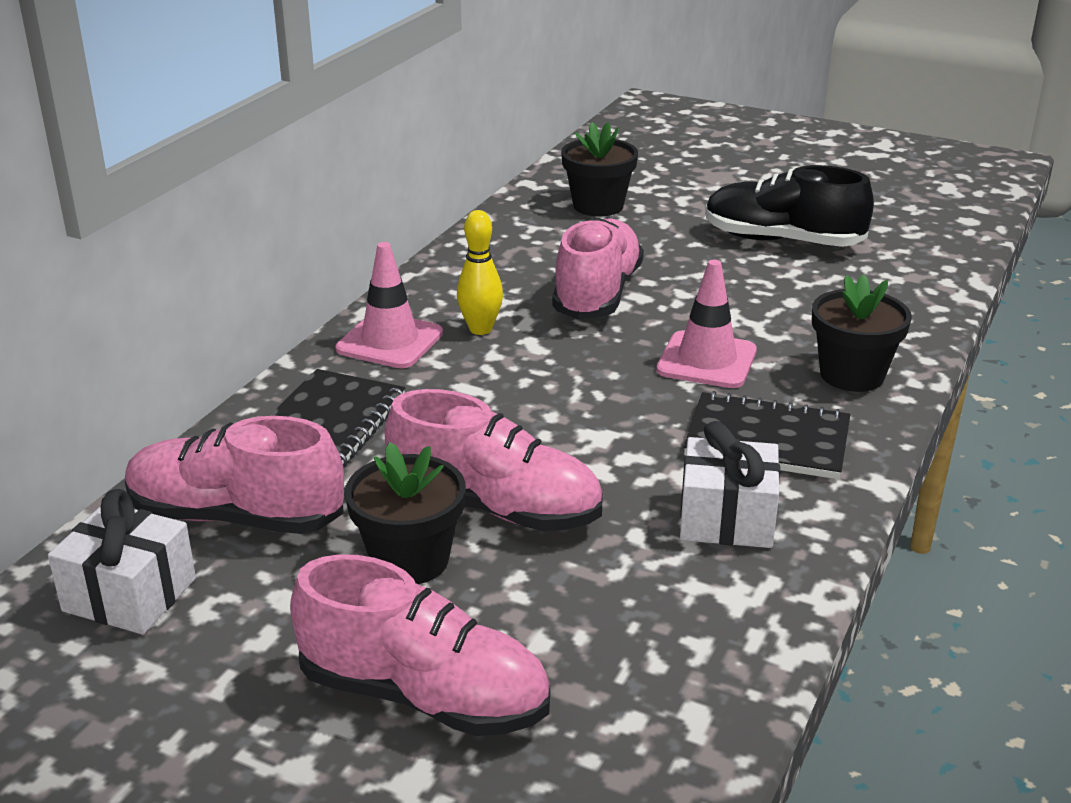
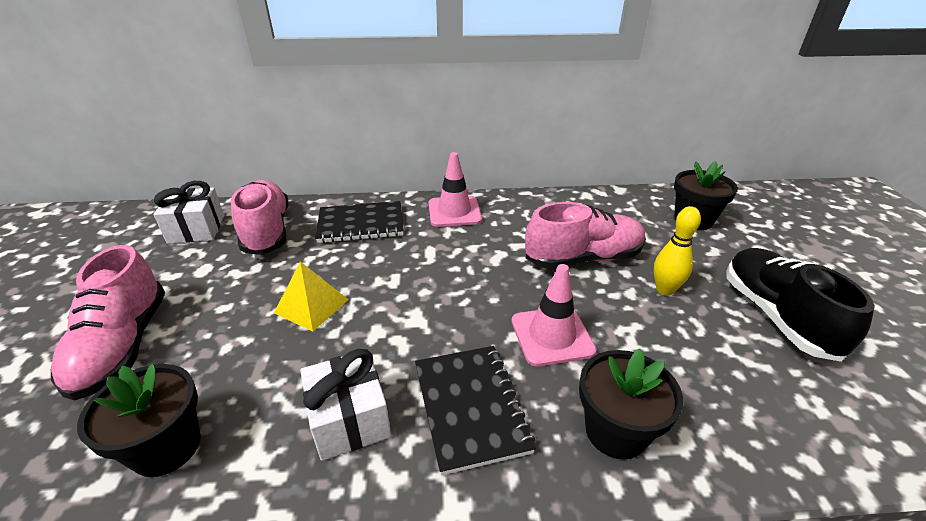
camera: 60 degrees right, 5 degrees up
black flower pot [345,442,466,584] -> black flower pot moved to [77,364,201,477]
pink shoe [385,389,602,531] -> yellow pyramid [274,262,349,331]
yellow bowling pin [457,210,503,335] -> yellow bowling pin moved to [654,206,701,296]

